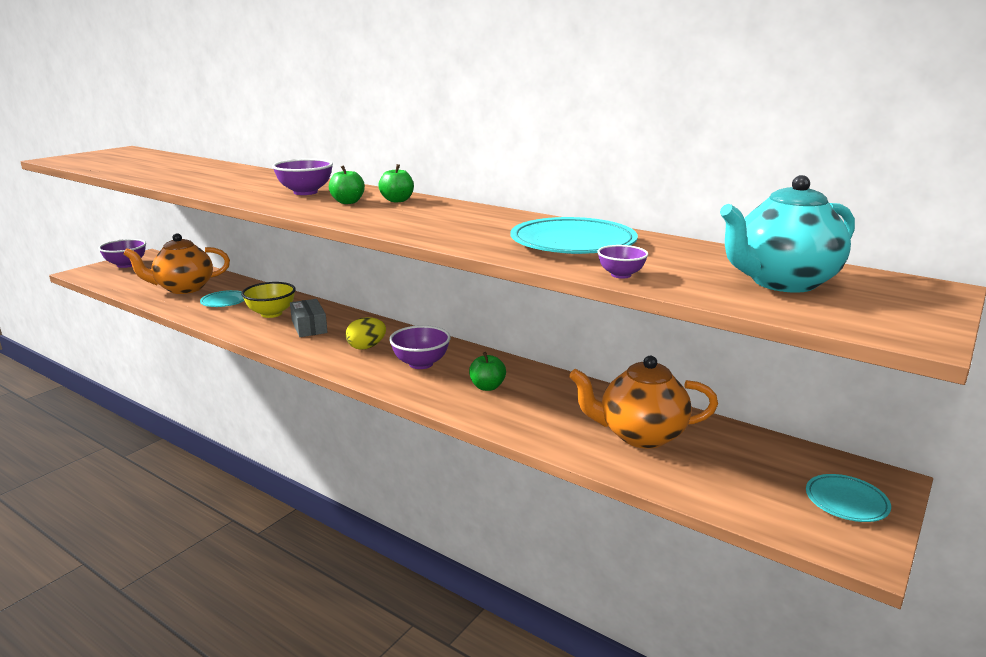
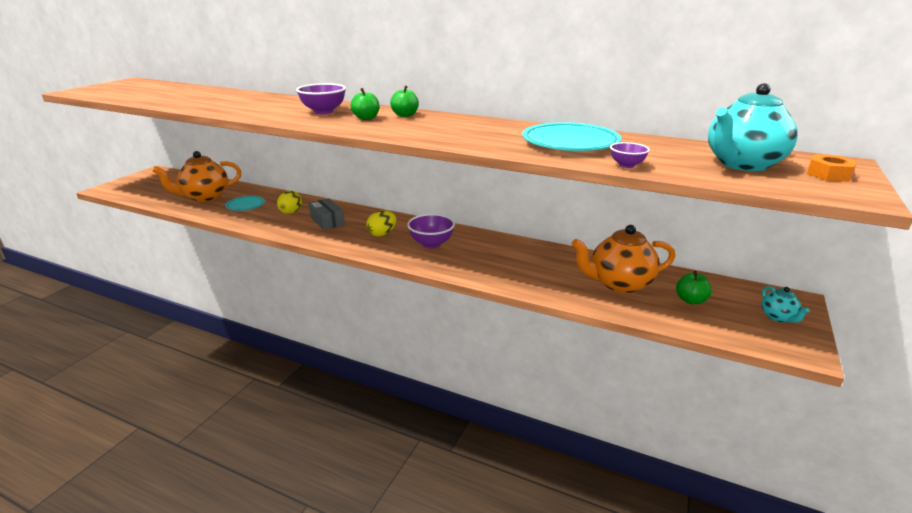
camera: 10 degrees left, 5 degrees up
purple bowl [98,239,146,268] -> none
yellow bowl [241,282,296,318] -> yellow egg [277,190,302,214]
green apple [469,352,506,391] -> green apple moved to [676,271,712,304]
turquoise plate [806,474,891,522] -> turquoise teapot [761,286,810,323]
none -> orange nut [807,154,857,182]

